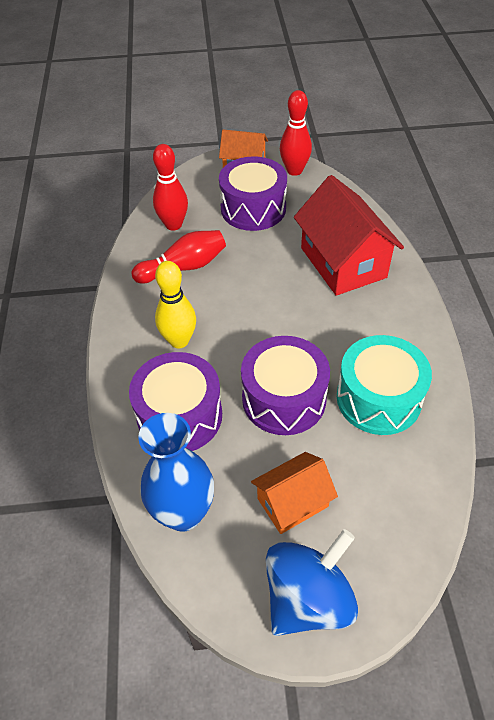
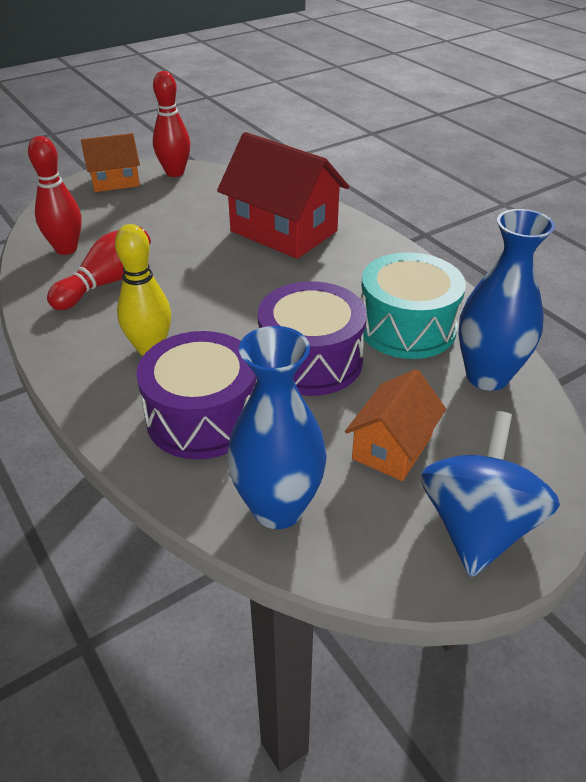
camera: 30 degrees left, 10 degrees down
purple drum [219,156,287,231] -> none
none -> blue vase [458,209,555,391]

